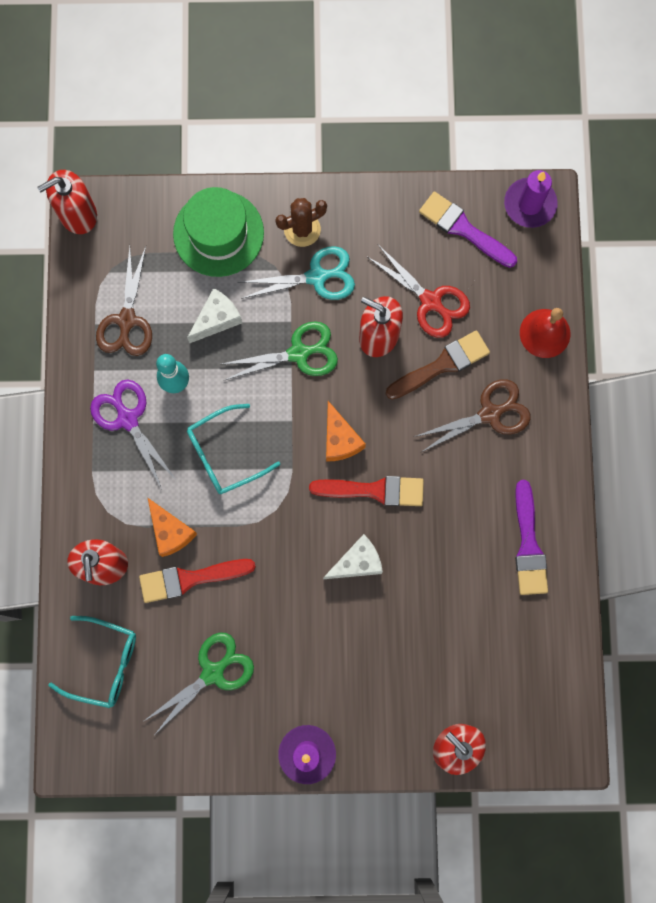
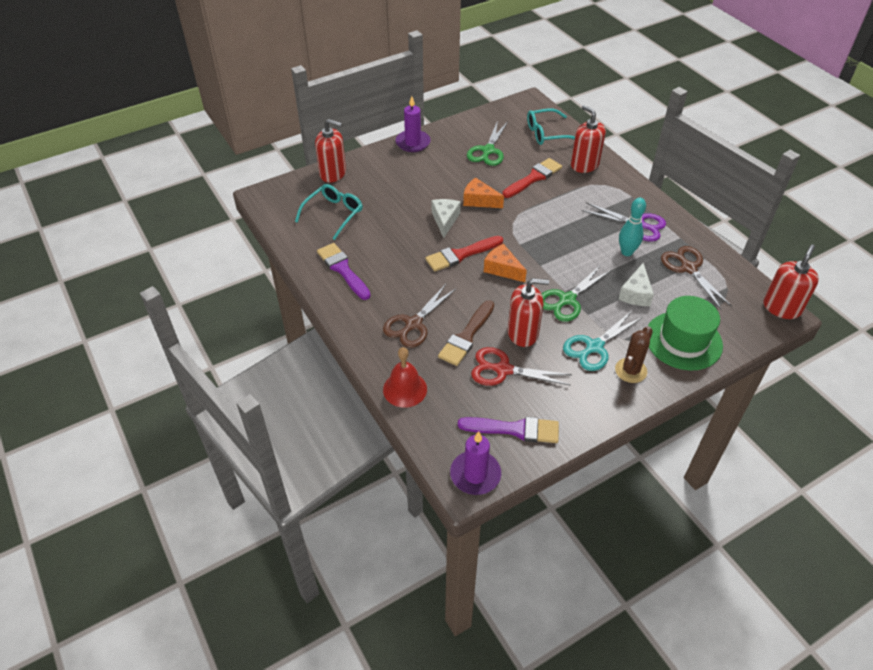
camera: 150 degrees right, 30 degrees down
orange cheese [147,497,197,557] -> orange cheese moved to [463,178,504,208]
turquoise glasses [187,404,280,494] -> turquoise glasses moved to [295,184,363,240]
white cheese [323,534,383,579] -> white cheese turned 150 degrees clockwise [432,199,461,238]

